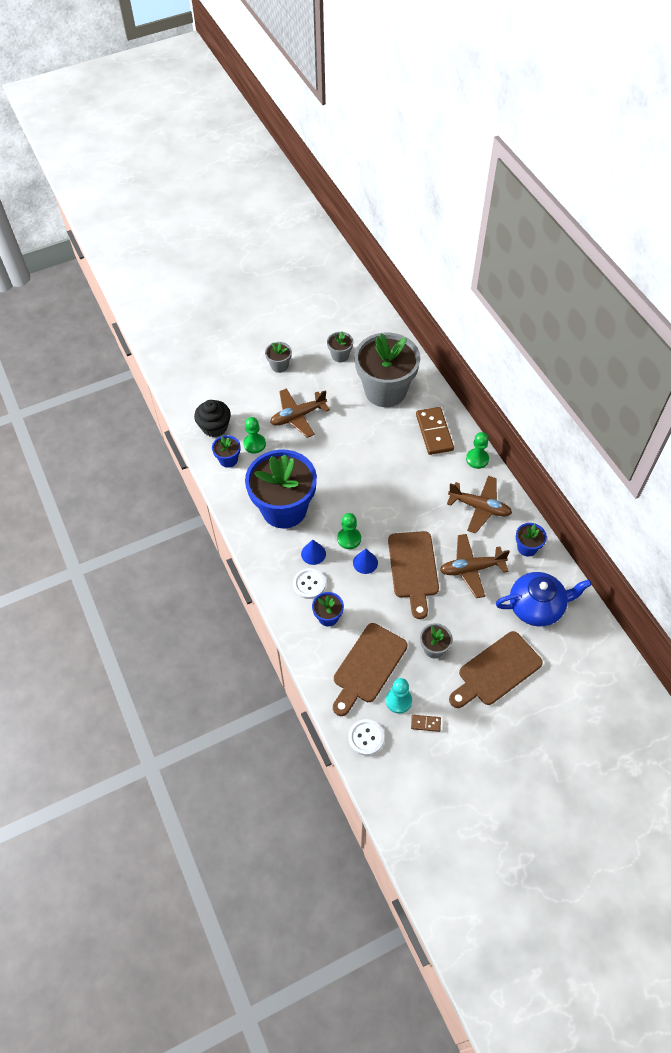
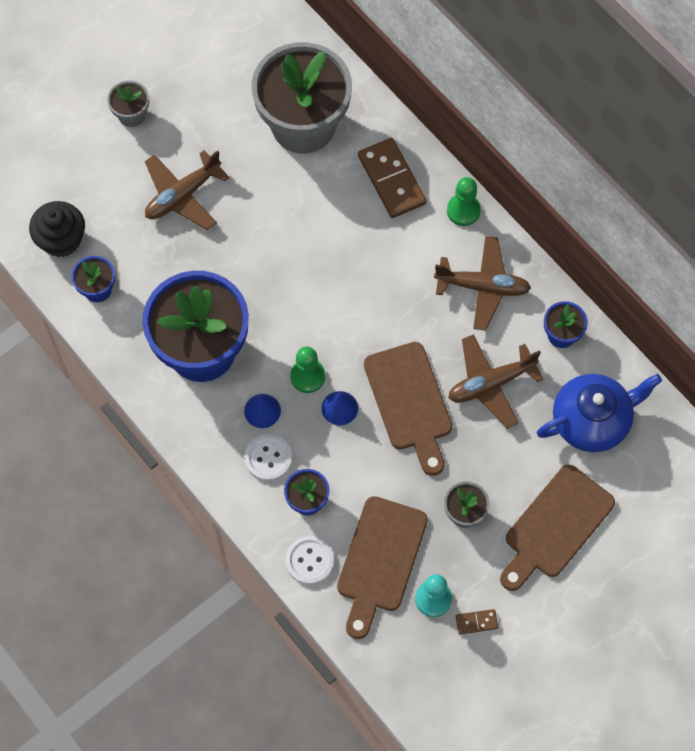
camera: 15 degrees left, 10 degrees up
green pawn [243,417,266,454] -> none
grey flower pot [327,331,353,362] -> none
white button [348,719,384,755] -> white button moved to [286,536,334,585]

